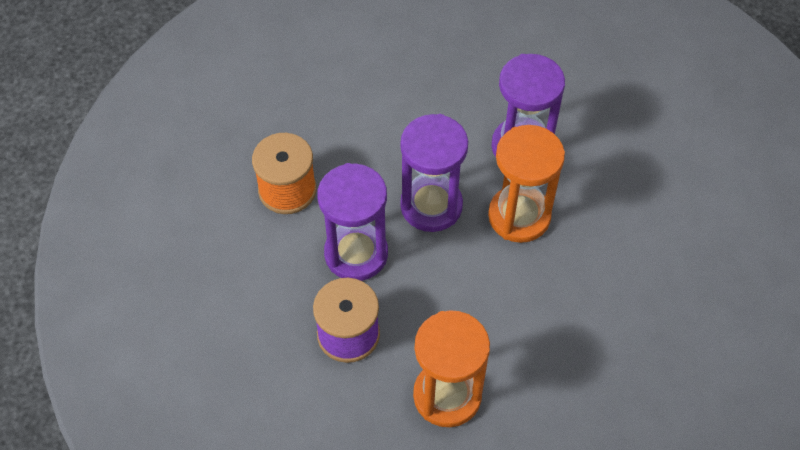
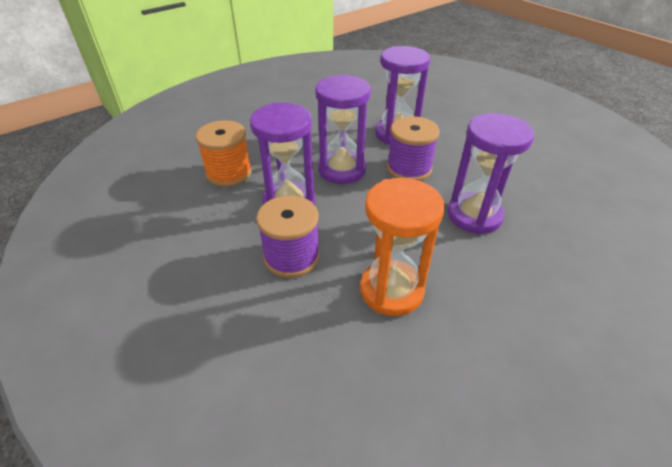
camera: 10 degrees left, 15 degrees down
orange hourglass [488,125,565,243] -> purple spool [387,116,439,181]
none -> purple hourglass [448,113,534,235]

